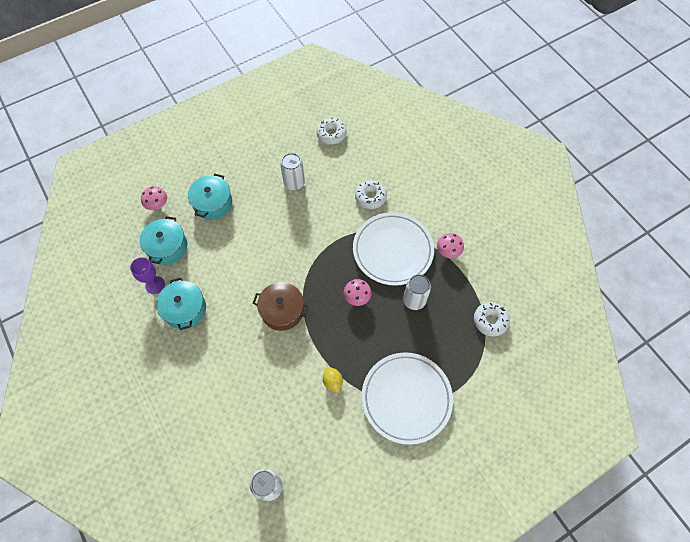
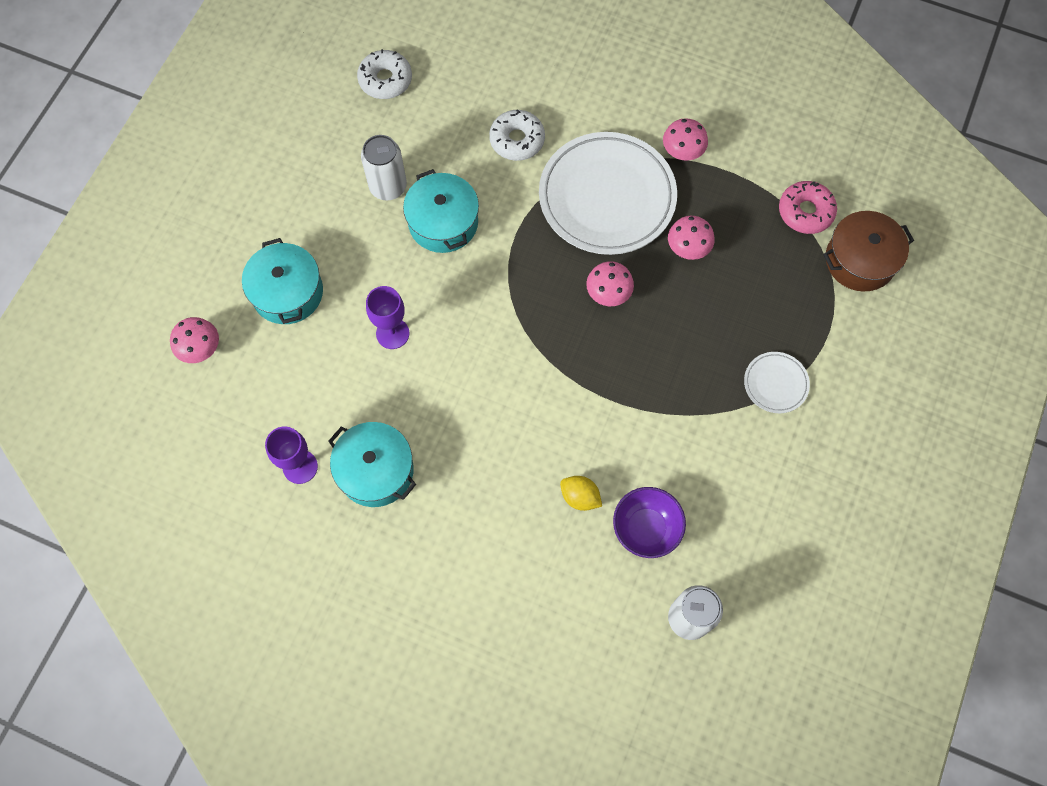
camera: 35 degrees left, 5 degrees up
turquoise pot [139,216,187,265] -> turquoise pot moved to [403,169,479,253]
brown pot [253,282,309,331] -> brown pot moved to [823,211,914,291]
yellow lemon [323,367,343,393] -> yellow lemon moved to [560,476,602,511]
white plate [362,352,453,445] -> white plate [744,352,810,413], size x0.45
white can [403,274,431,310] -> pink mushroom [668,216,715,260]
white donut [474,302,510,337] -> pink donut [779,181,837,234]
none -> purple goblet [366,286,409,349]
none -> purple bowl [613,487,686,558]

